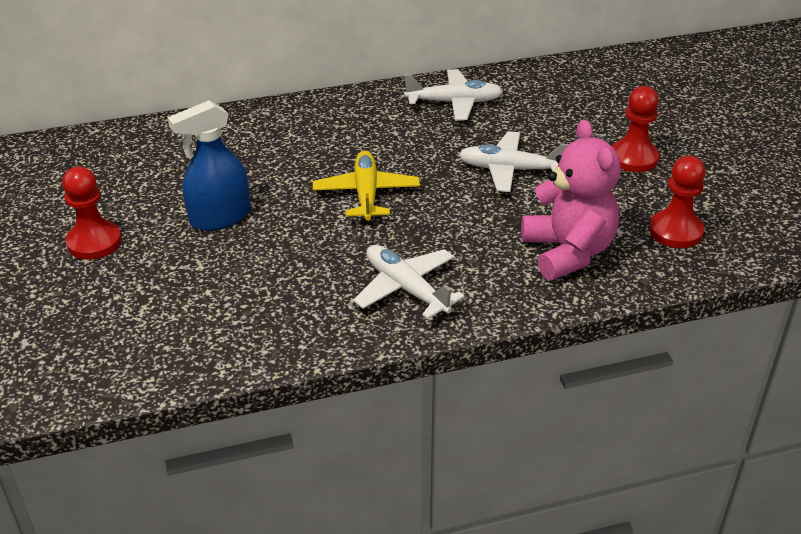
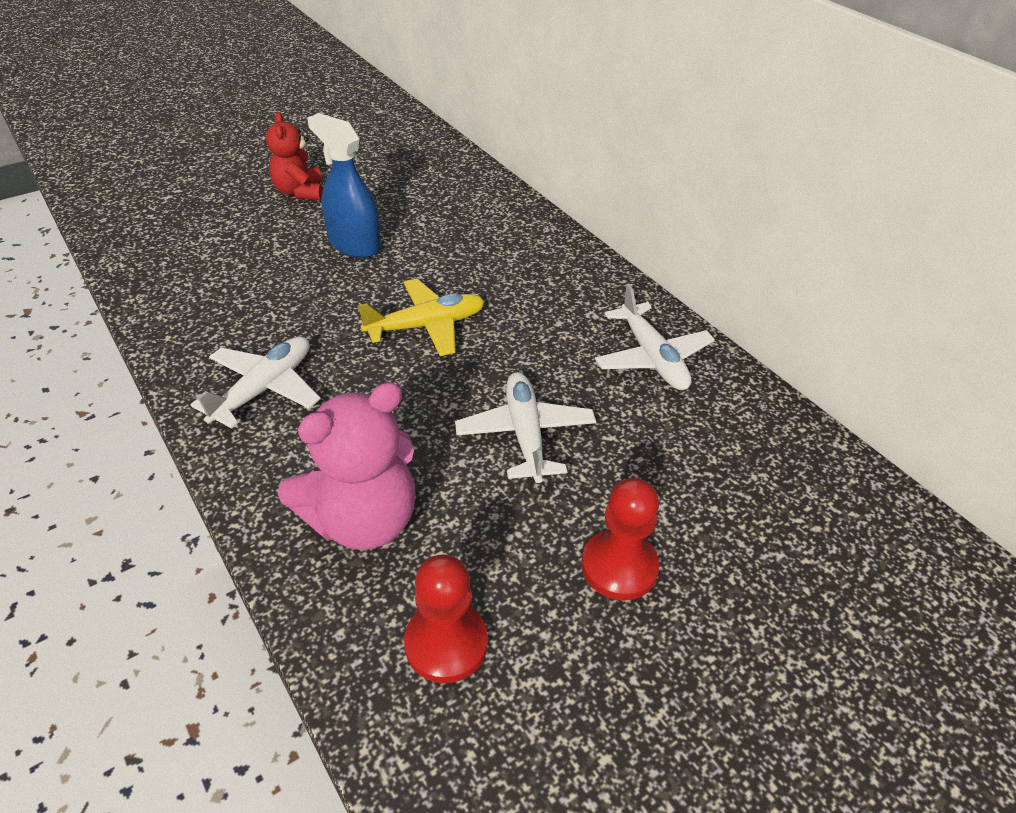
camera: 70 degrees right, 5 degrees up
red pawn [62,167,122,260] -> red teddy bear [266,112,323,200]

